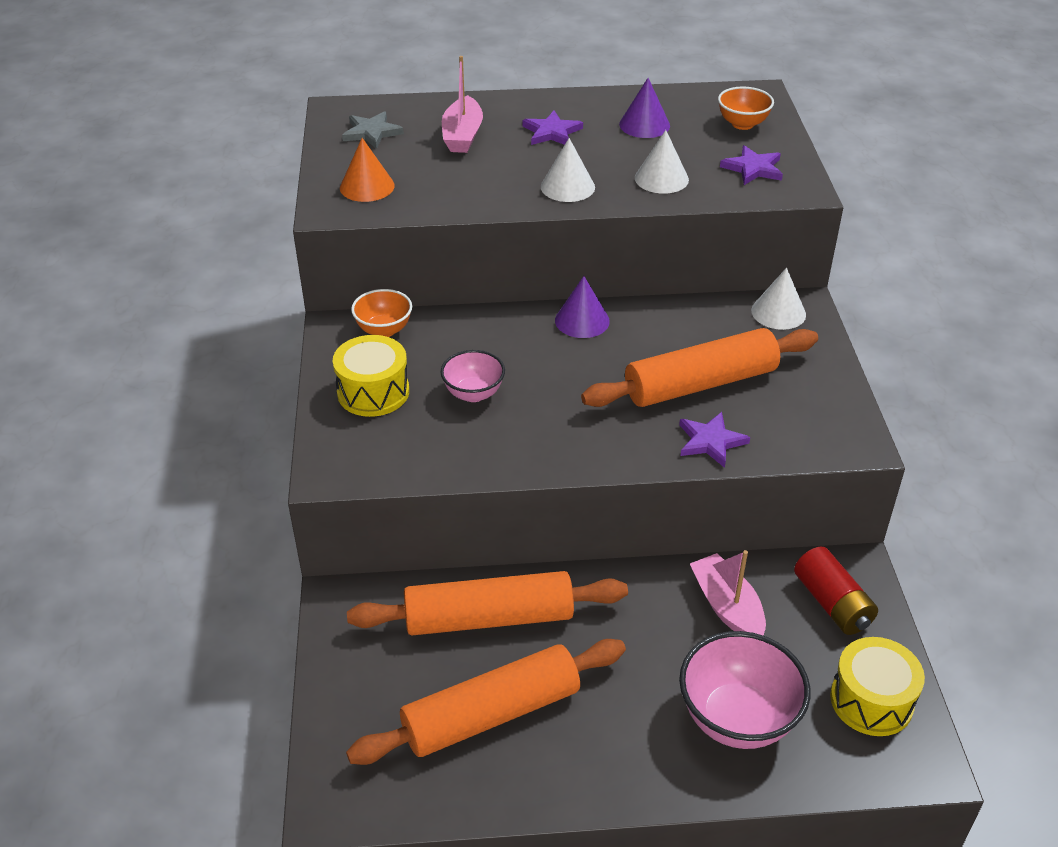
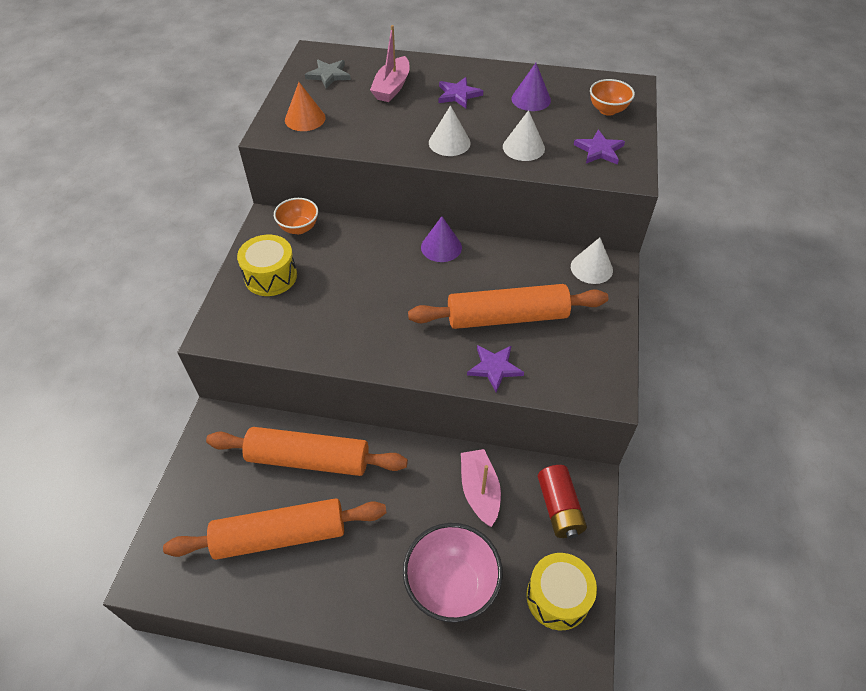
camera: 15 degrees right, 10 degrees up
pink bowl [441,350,505,402] -> none

